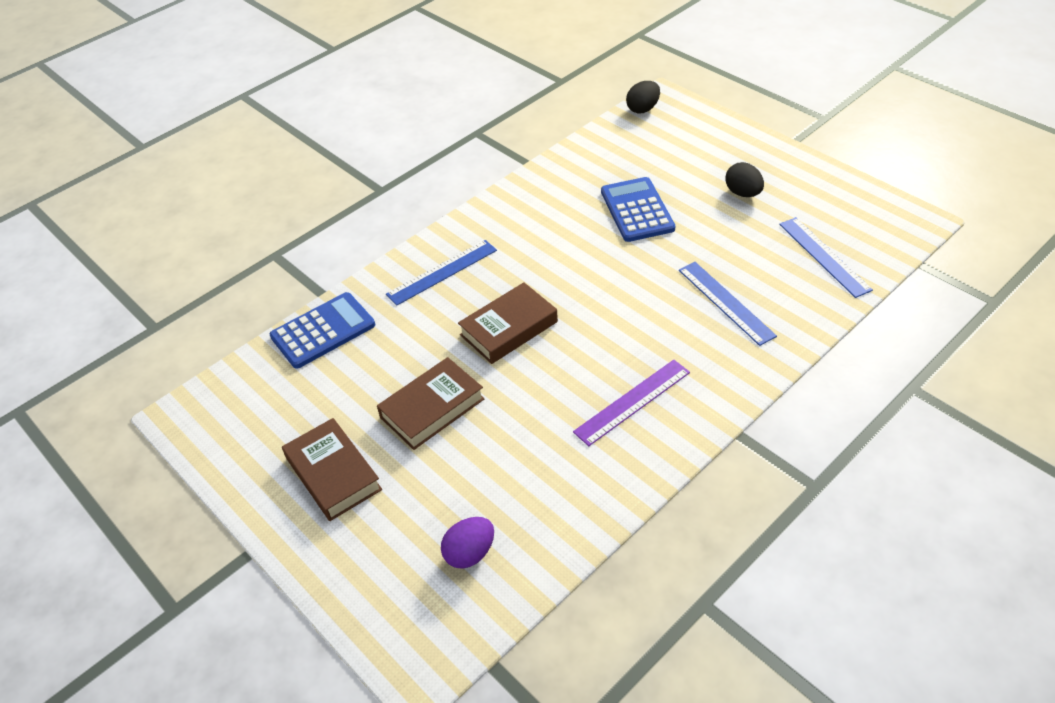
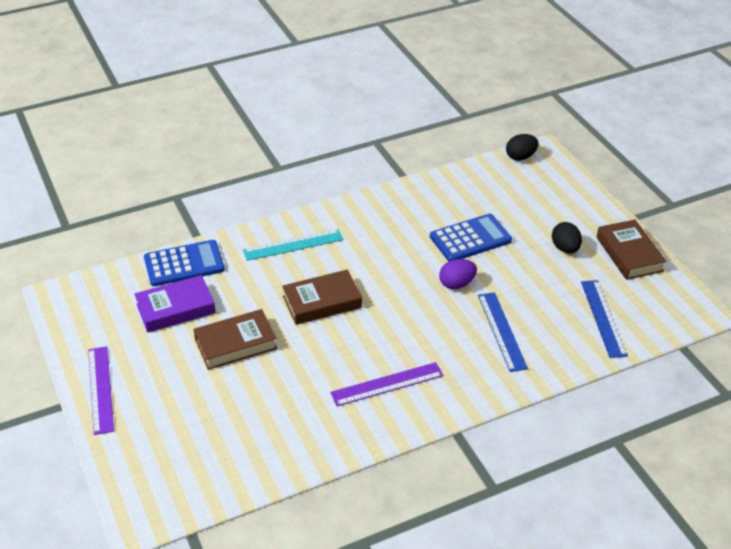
camera: 15 degrees right, 5 degrees down
brown book [282,418,382,521] -> brown book moved to [597,219,666,280]
blue ruler [386,240,497,306] -> turquoise ruler [243,229,344,261]
purple egg [441,517,494,569] -> purple egg moved to [439,259,477,289]
blue calculator [601,177,675,242] -> blue calculator turned 60 degrees clockwise [430,214,512,261]
none -> purple ruler [88,346,114,435]
none -> purple book [135,275,216,333]

